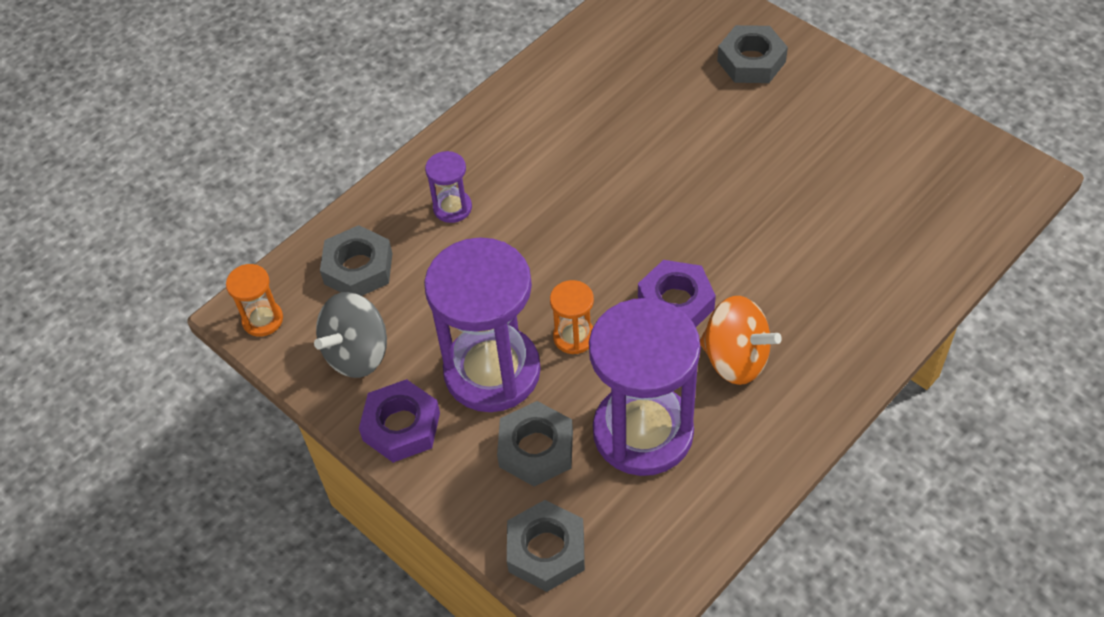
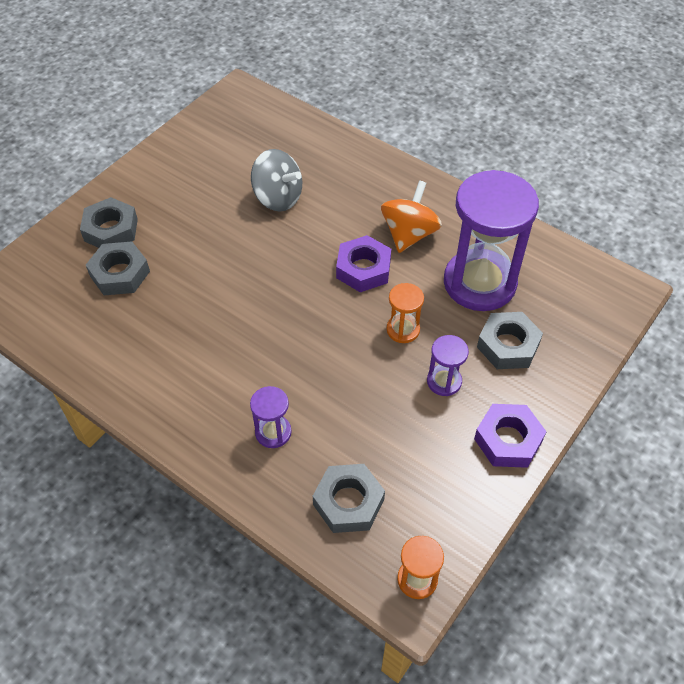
camera: 100 degrees left, 0 degrees up
grey spinning top [314,292,387,378] -> grey spinning top moved to [251,149,302,212]
purple hourglass [424,237,541,412] -> purple hourglass [427,335,469,396], size x0.44
grey nut [507,500,585,592] -> grey nut moved to [86,242,150,295]

